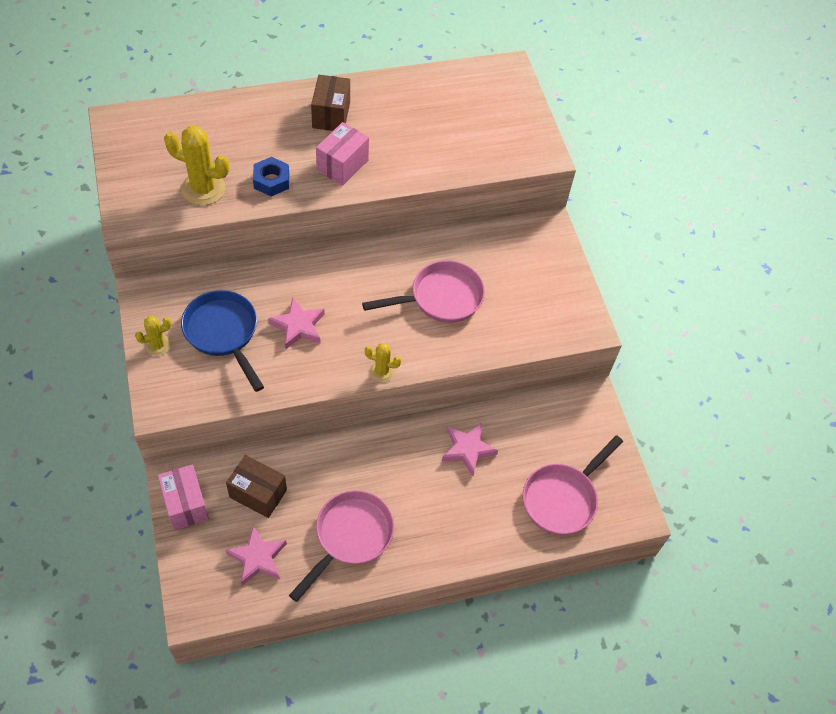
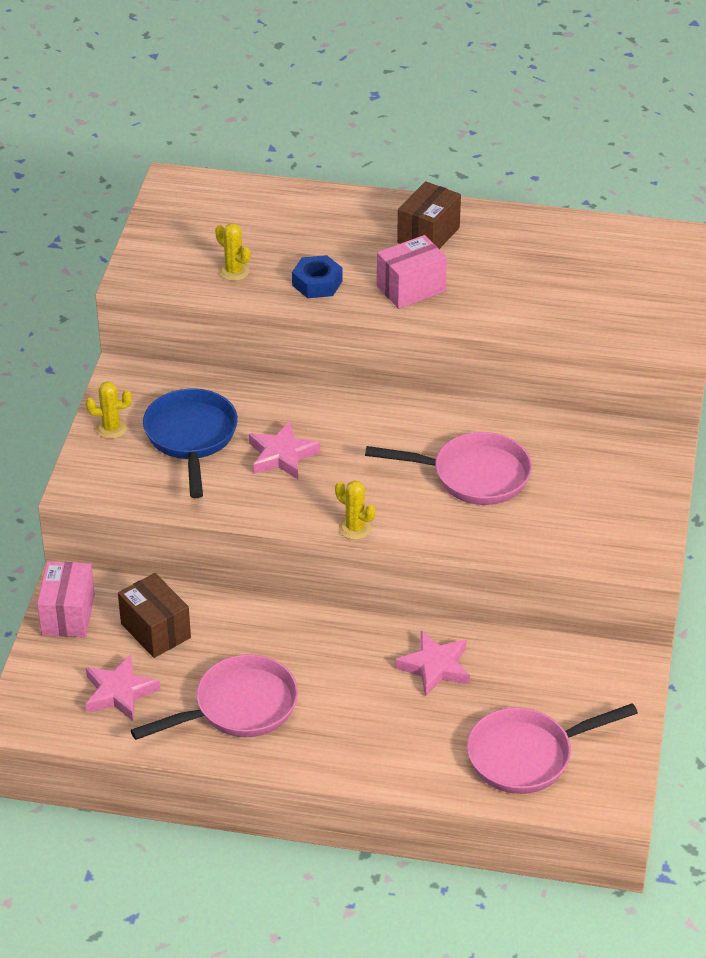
camera: 30 degrees right, 15 degrees down
yellow cactus [164,126,229,205] -> yellow cactus [215,223,250,281], size x0.56

